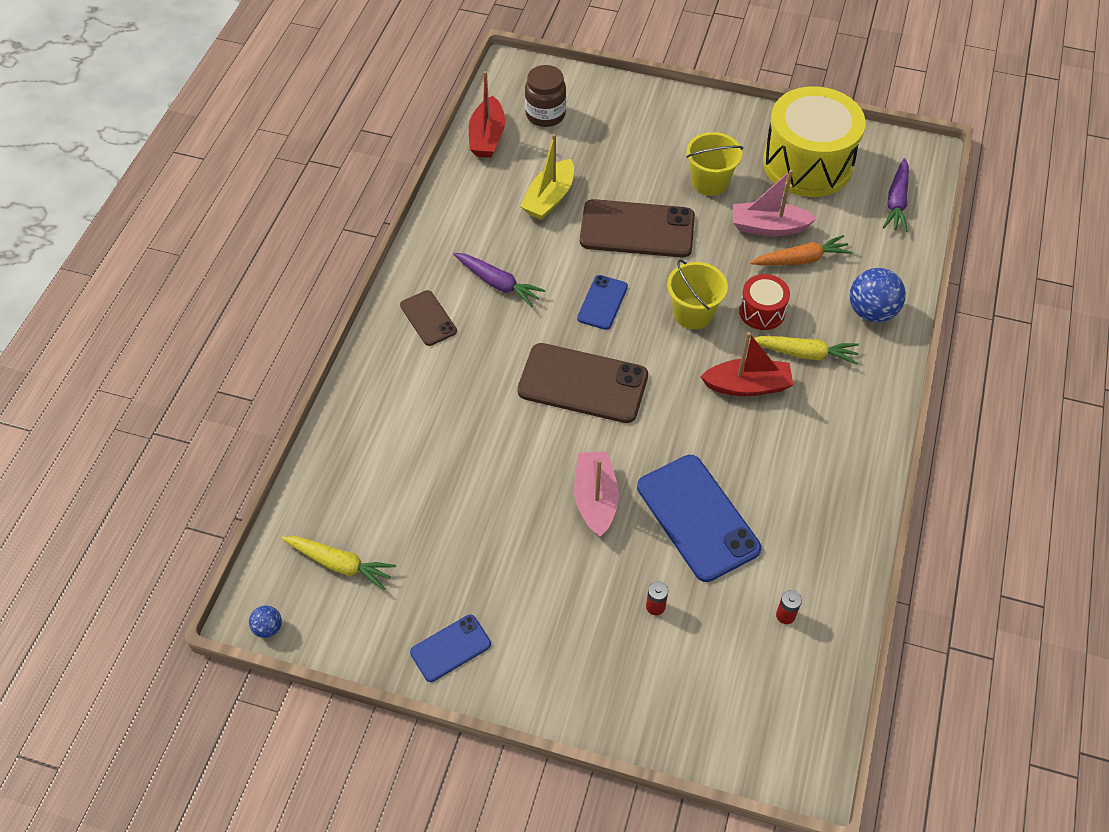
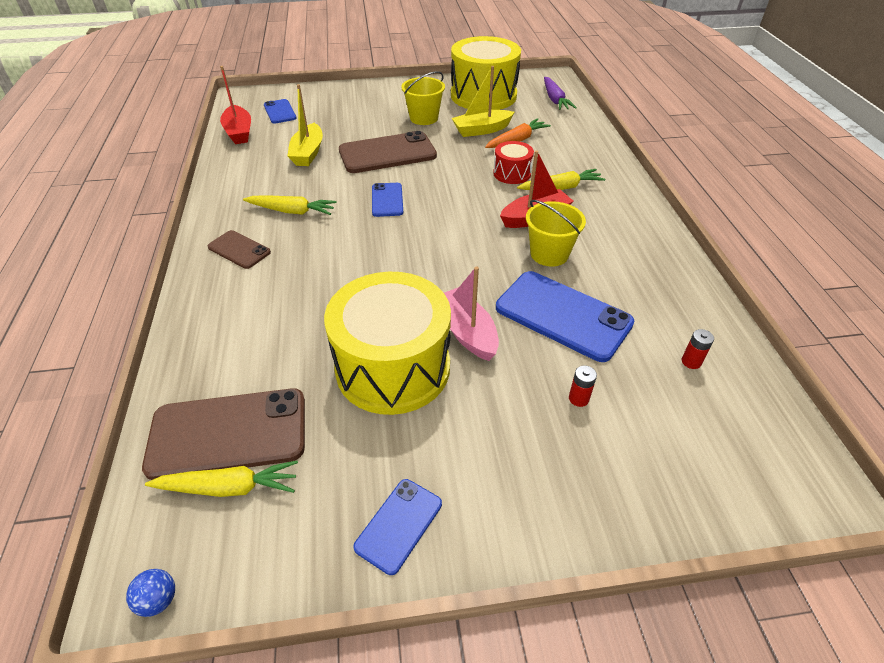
camera: 25 degrees left, 10 degrees down
purple carrot [453,253,545,307] -> yellow carrot [243,195,337,215]
brown phone [518,343,648,423] -> brown phone moved to [142,388,305,480]
brown jar [525,65,566,127] -> blue phone [264,99,297,124]
yellow bucket [667,260,728,329] -> yellow bucket moved to [526,200,586,267]
pink boat [733,170,817,236] -> yellow boat [452,66,515,137]
blue ball [850,268,906,323] -> none
none -> yellow drum [324,272,451,415]

